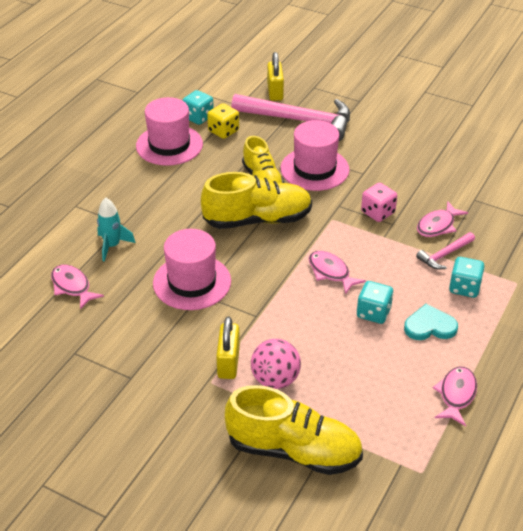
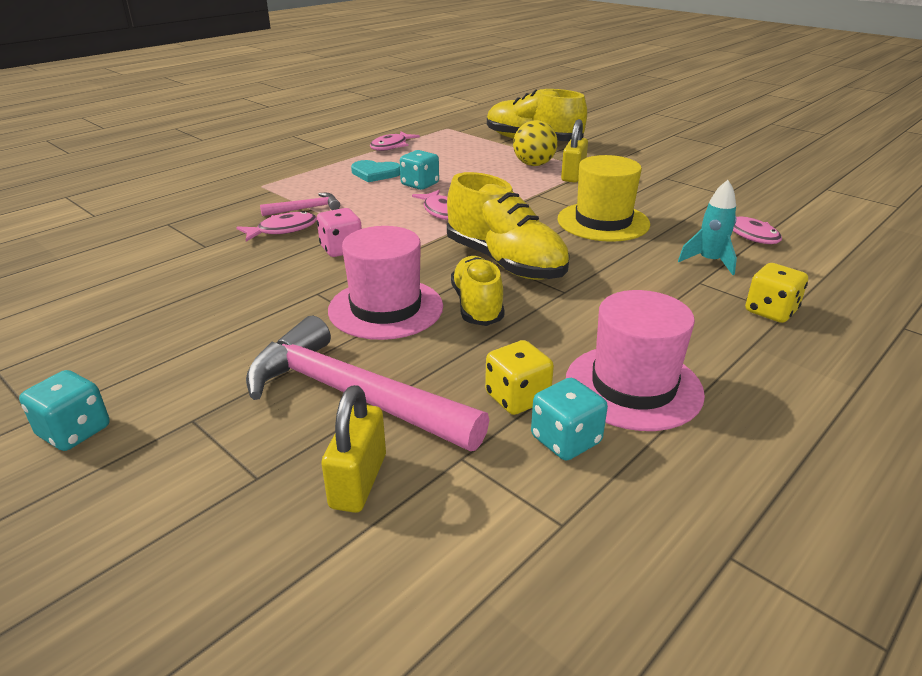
camera: 165 degrees left, 10 degrees down
pink hat [153,229,231,310] -> yellow hat [558,155,650,242]
yellow shoe [201,172,312,229] -> yellow shoe turned 135 degrees counterclockwise [447,172,570,280]
pink ball [251,339,301,389] -> yellow ball [513,120,558,166]
turquoise dice [449,257,485,298] -> turquoise dice moved to [19,370,109,451]
none -> yellow dice [745,263,808,323]

